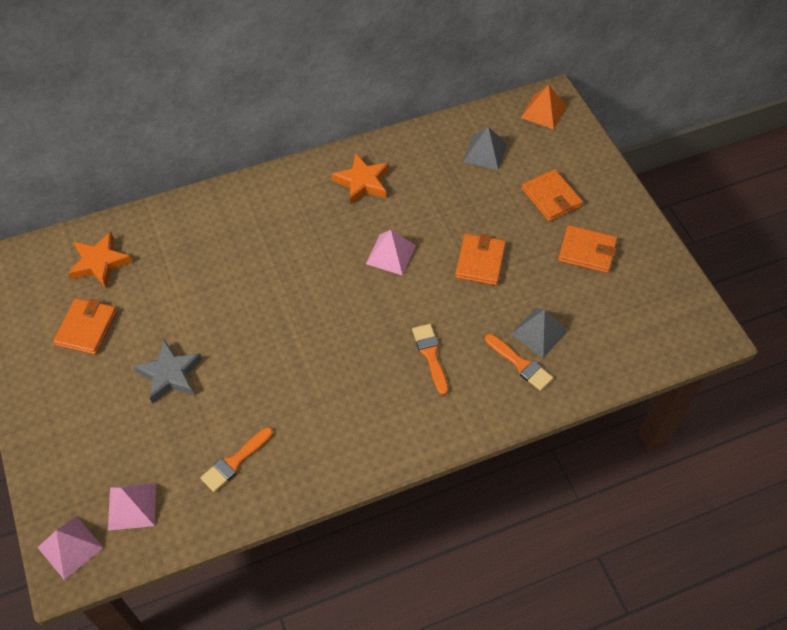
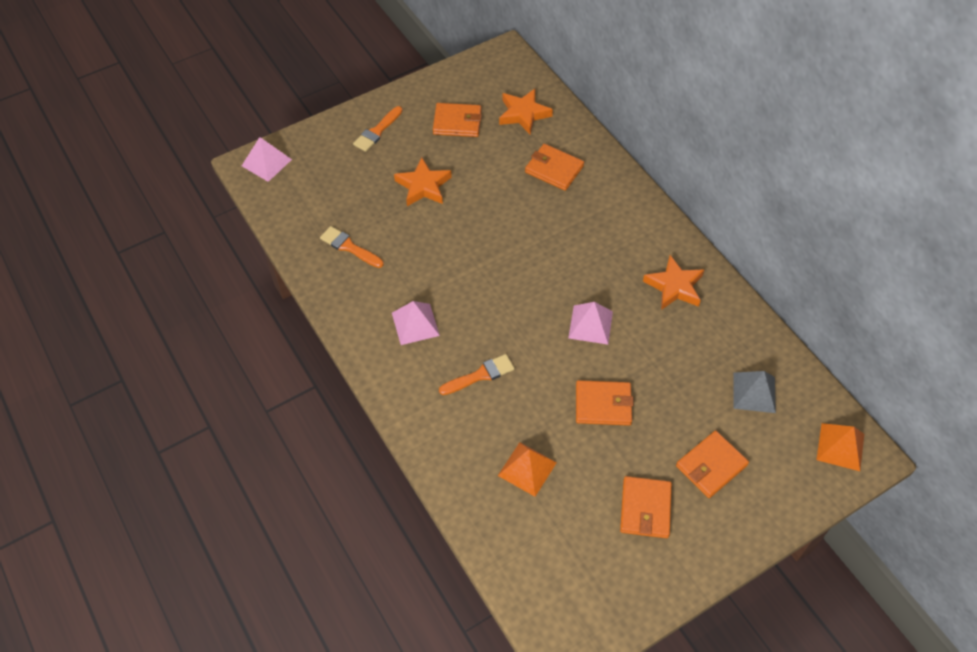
camera: 80 degrees right, 0 degrees up
pink pyramid [108,483,156,531] -> pink pyramid moved to [392,301,440,345]
grey star [133,340,202,403] -> orange star [394,157,452,206]
orange brush [485,334,553,391] -> orange brush moved to [353,106,402,152]
grey pyramid [510,308,568,358] -> orange pyramid [498,442,557,497]
none -> orange wallet [525,144,584,191]

